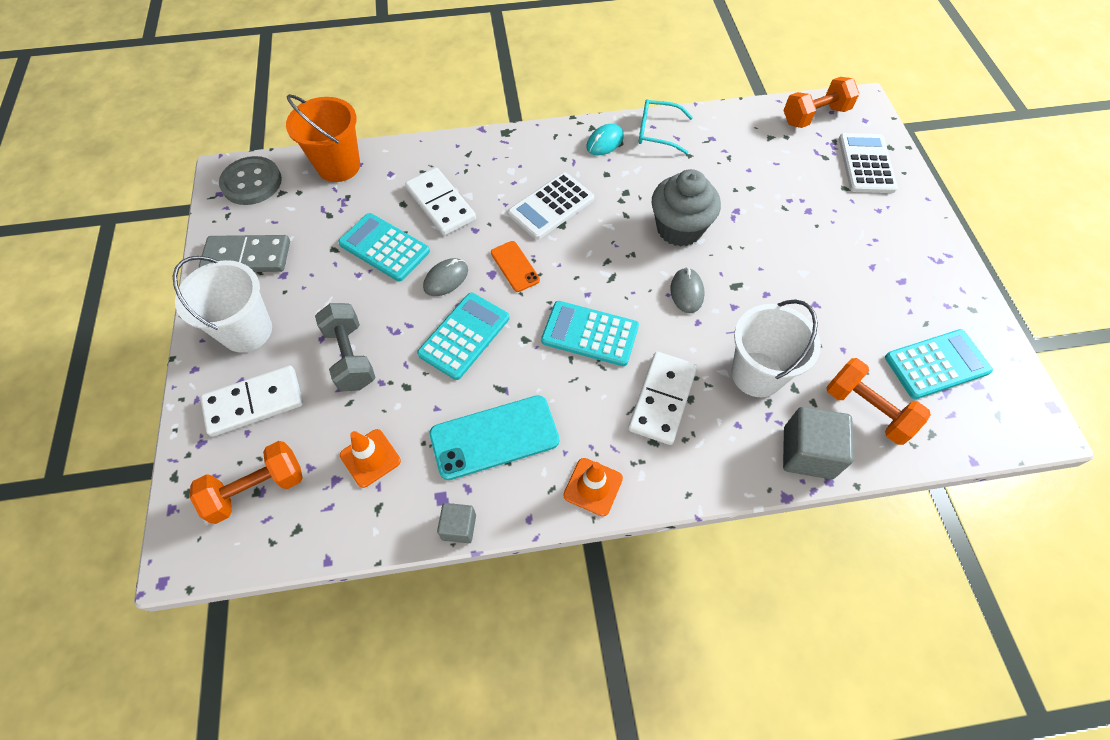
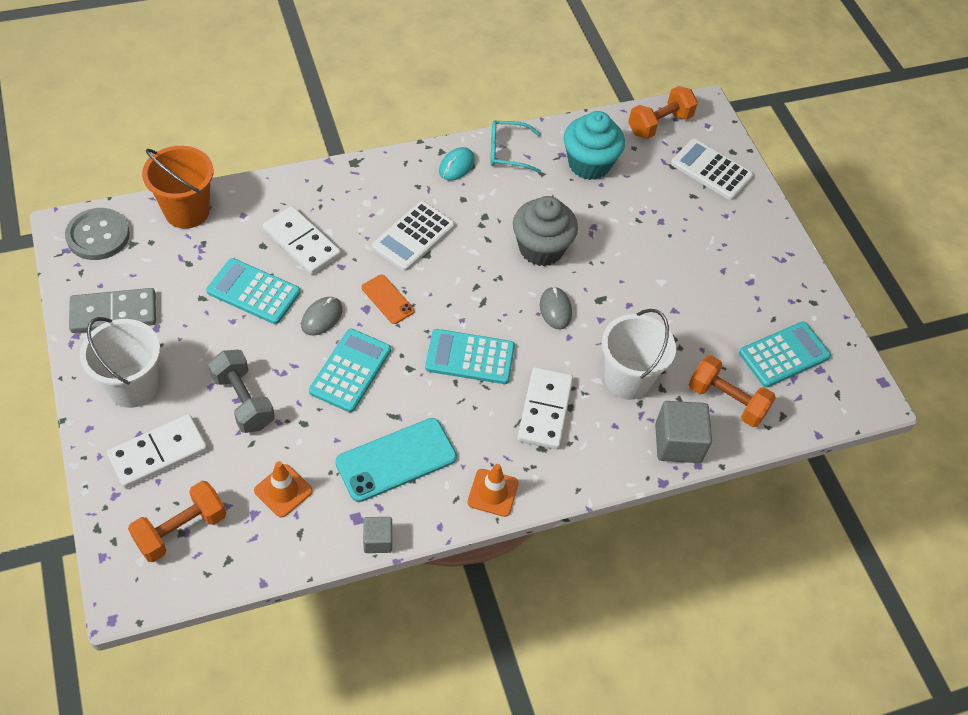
camera: 15 degrees left, 5 degrees down
white calculator [839,133,898,193] -> white calculator turned 45 degrees counterclockwise [671,139,753,200]
none -> turquoise cupcake [564,111,625,180]

